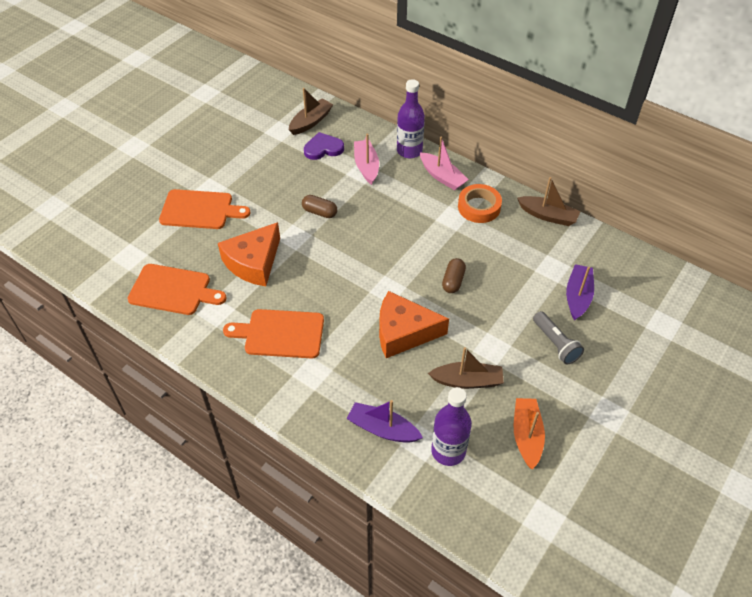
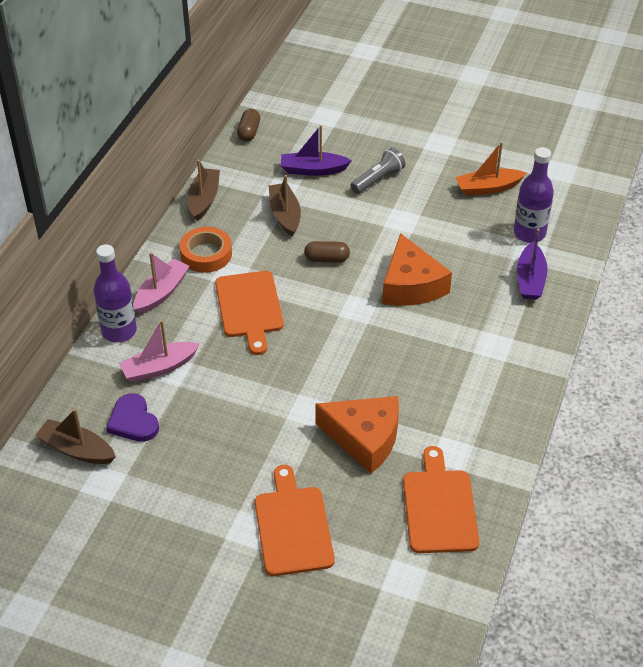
camera: 105 degrees left, 5 degrees down
orange cutting board [223,309,324,359] -> orange cutting board moved to [215,271,284,355]
brown capsule [302,195,337,218] -> brown capsule moved to [237,109,260,141]
brown boat [428,347,504,389] -> brown boat moved to [269,175,301,237]

